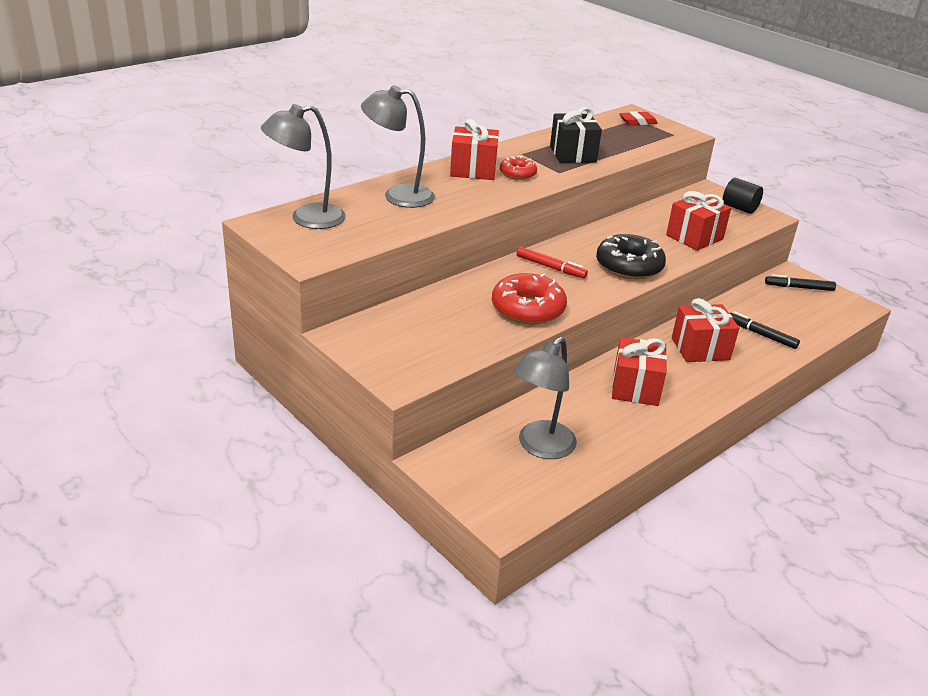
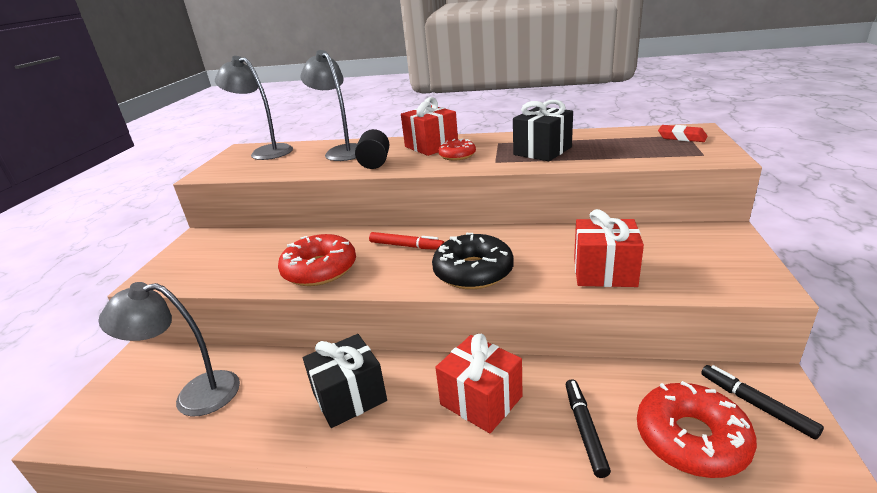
camera: 55 degrees right, 5 degrees down
red marker [517,247,588,279] -> red marker turned 60 degrees counterclockwise [369,232,444,250]
red gift [612,337,667,406] -> black gift [303,334,387,428]
black cylinder [723,178,763,214] -> black cylinder moved to [355,129,389,169]
none -> red donut [637,381,757,478]

